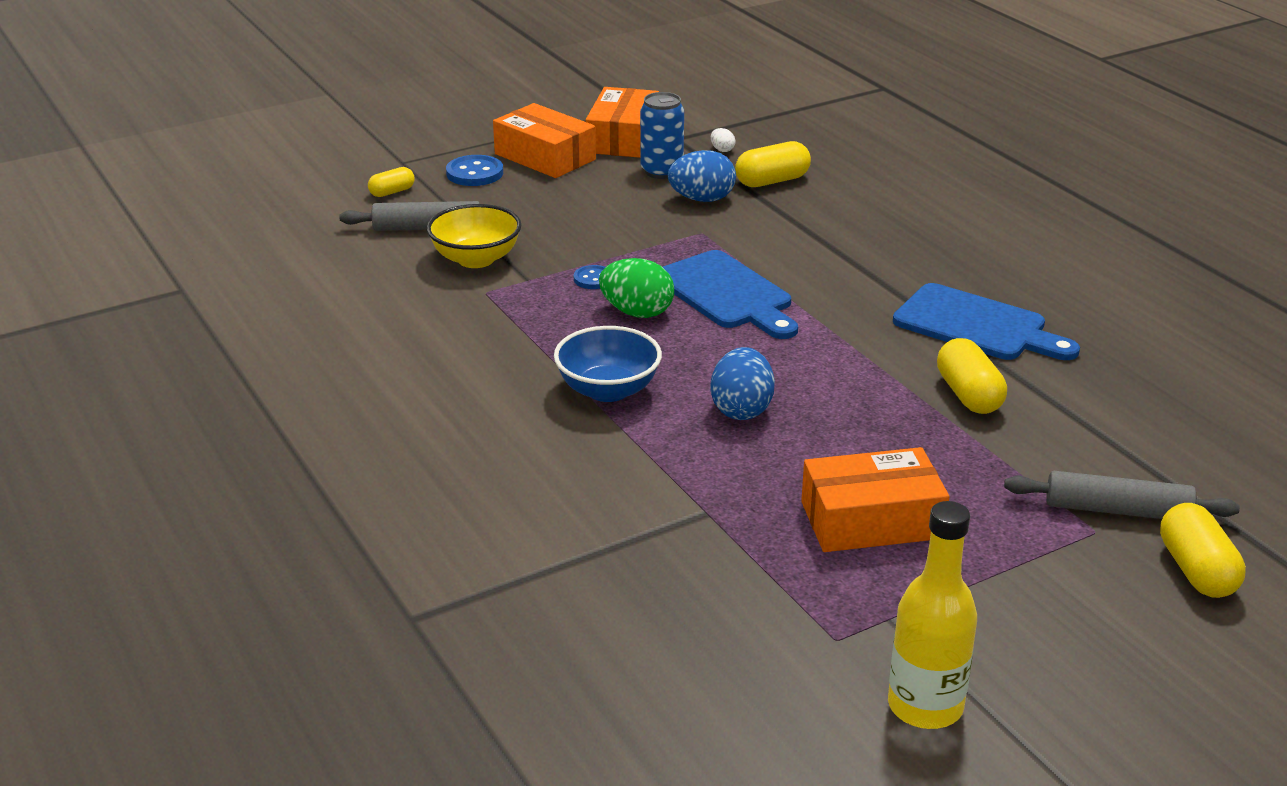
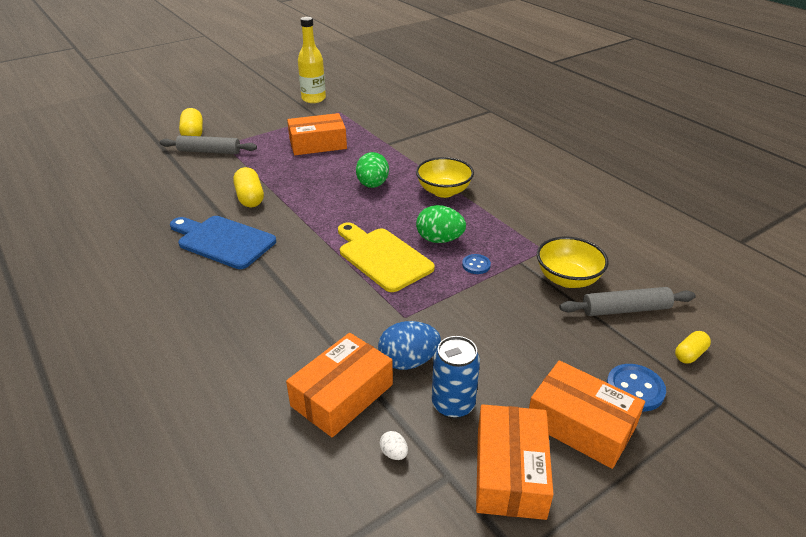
camera: 175 degrees right, 5 degrees up
blue bowl [554,326,662,402] -> yellow bowl [416,157,474,198]
blue cutting board [663,250,798,339] -> yellow cutting board [338,222,435,292]
blue egg [710,347,775,420] -> green egg [356,152,389,188]
yellow capsule [735,141,811,187] -> orange box [286,333,393,437]

